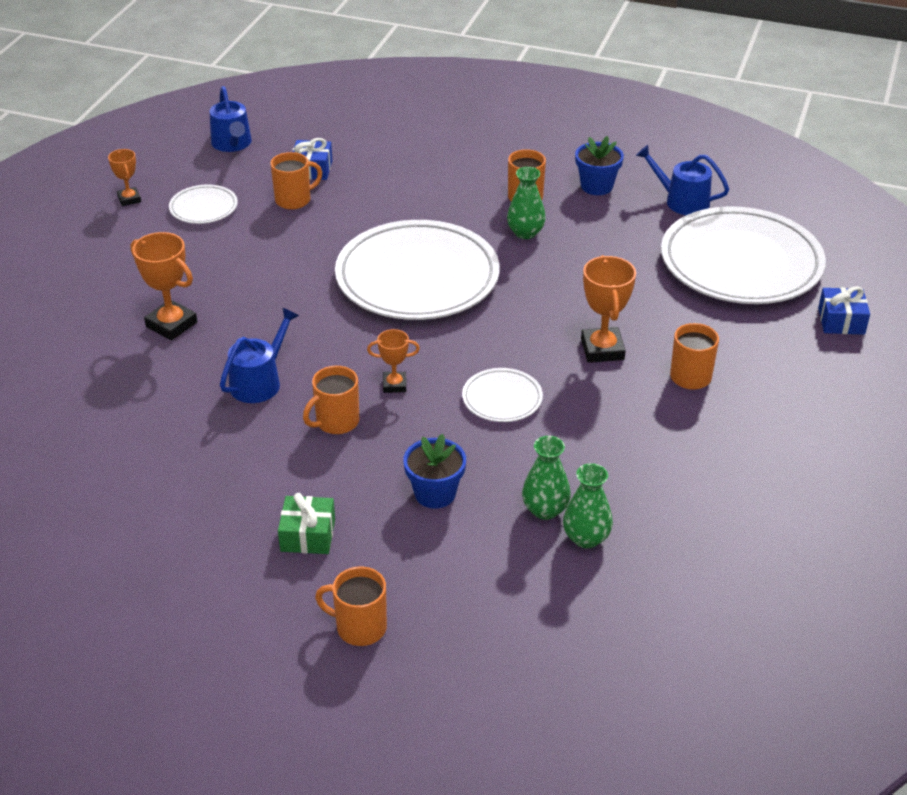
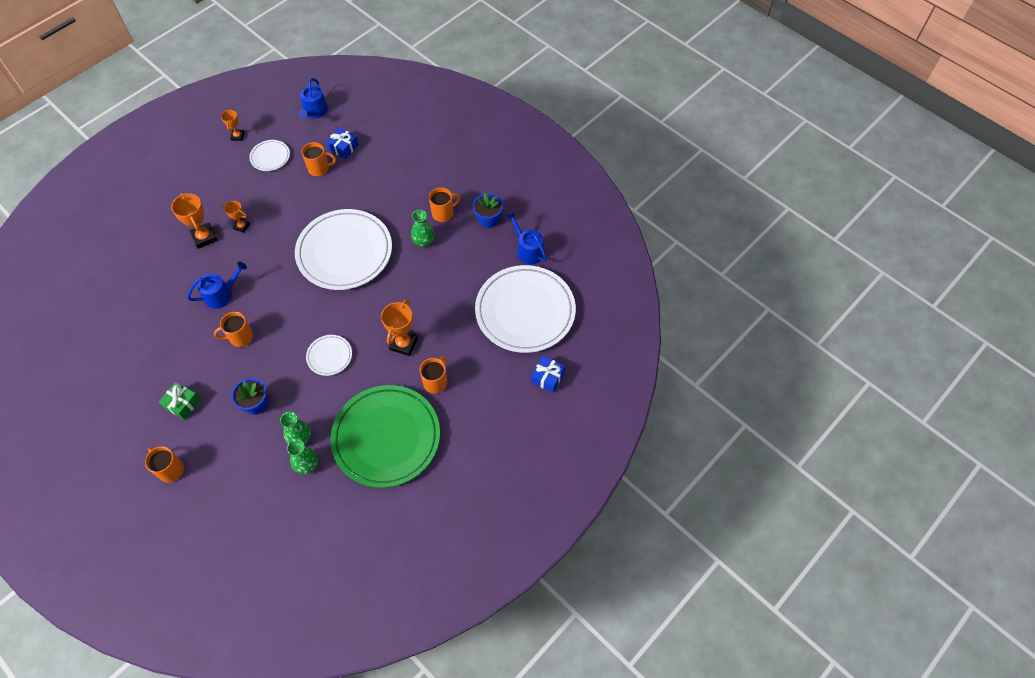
camera: 25 degrees right, 20 degrees up
orange trophy [367,329,420,393] -> orange trophy moved to [222,201,250,233]
none -> green plate [330,385,440,488]

